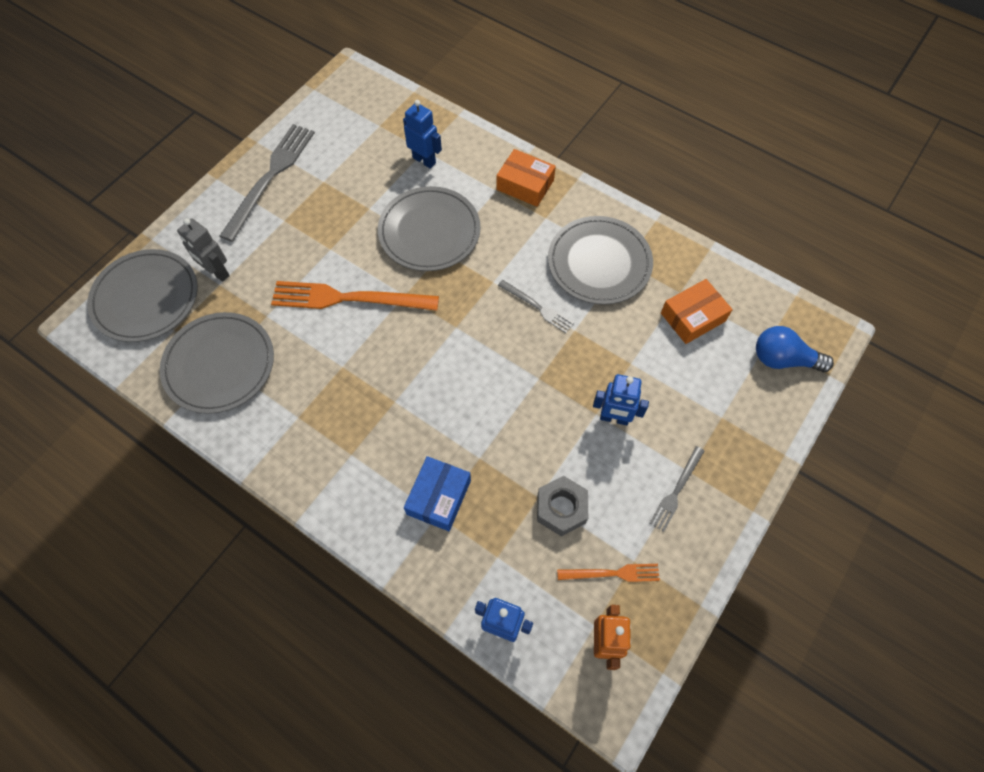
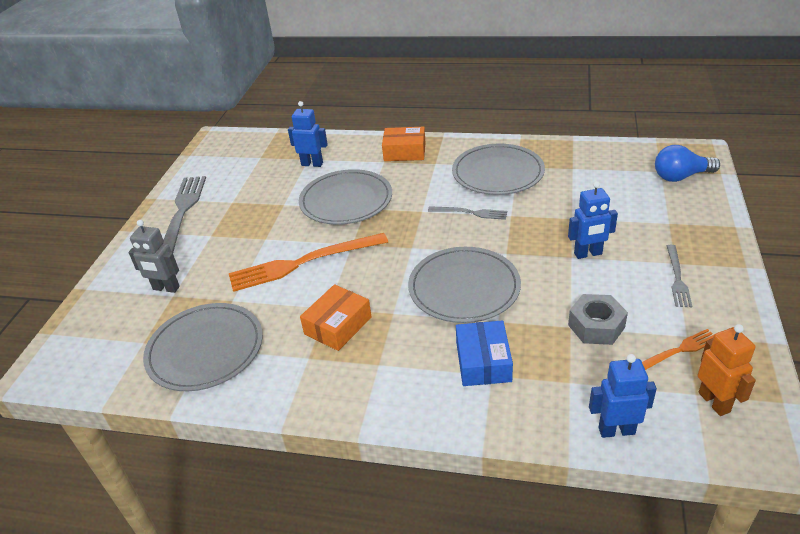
camera: 20 degrees left, 25 degrees down
grey plate [87,249,198,342] -> grey plate moved to [408,247,521,323]
orange box [661,279,733,344] -> orange box moved to [300,284,372,351]

